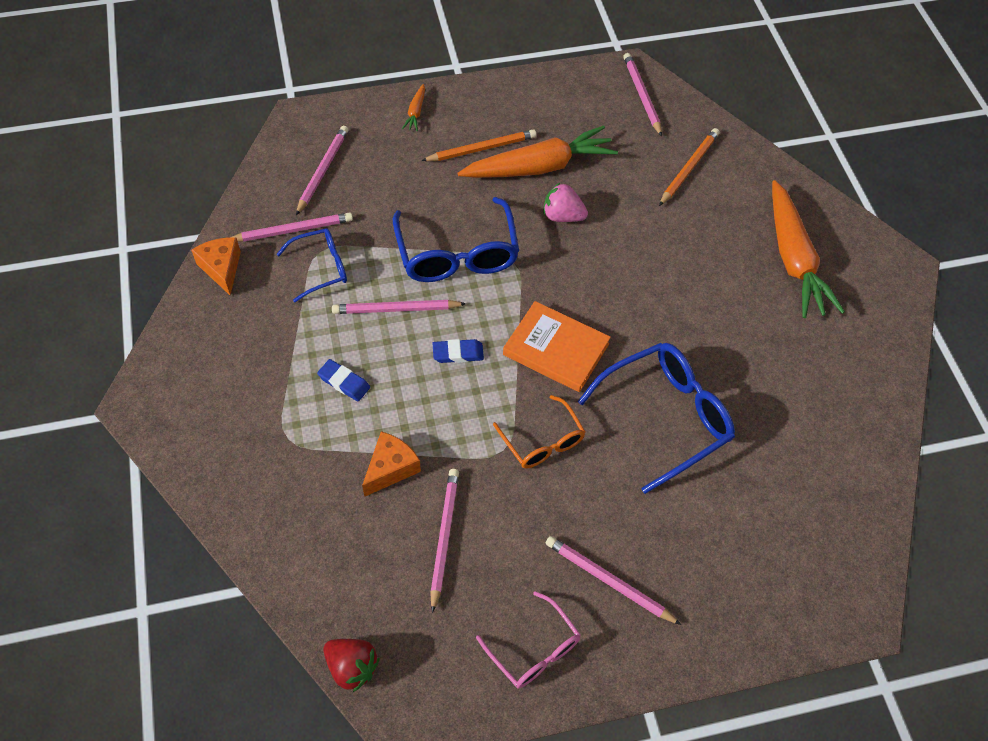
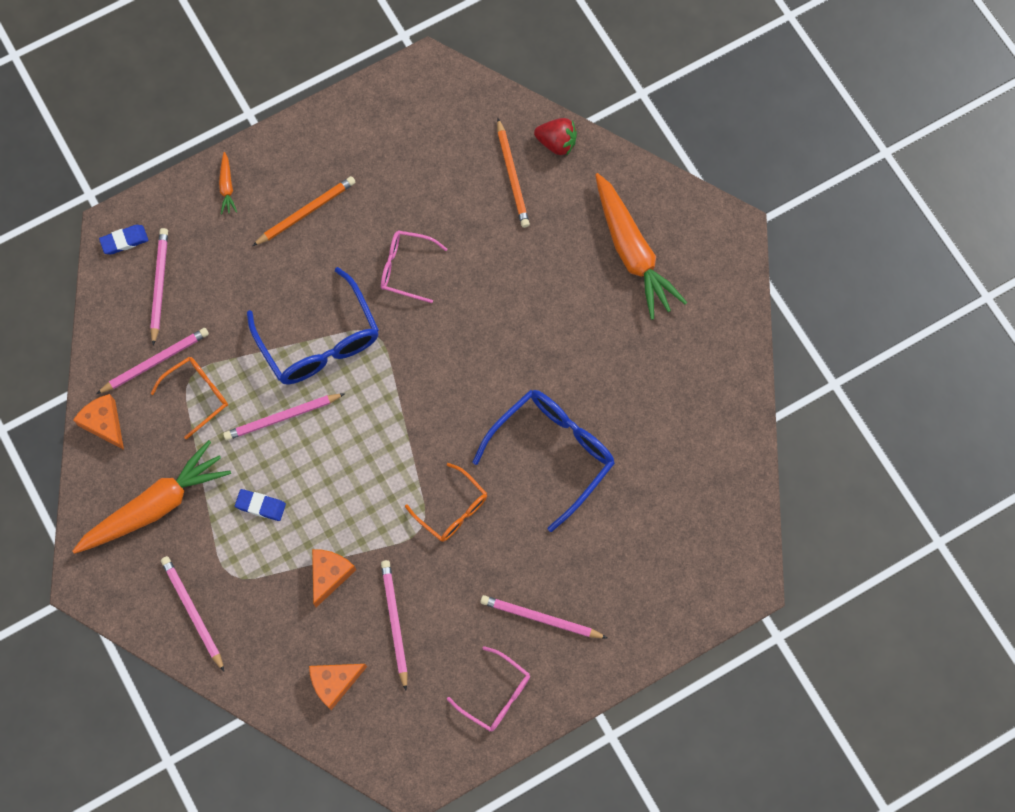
camera: 15 degrees left, 15 degrees up
blue glasses [277,228,347,302] -> orange glasses [150,357,228,439]
red strawberry [323,639,380,692] -> red strawberry moved to [534,118,577,155]
blue eraser [433,339,484,363] -> blue eraser moved to [99,225,148,254]
orange carrot [457,125,618,178] -> orange carrot moved to [72,440,231,554]
orange book [503,301,611,392] -> none
pink strawberry [543,183,588,222] -> pink glasses [381,230,447,303]
pink pencil [623,53,662,136] -> pink pencil moved to [161,556,224,671]
orange pencil [659,128,719,206] -> orange pencil turned 150 degrees clockwise [497,119,530,228]
none -> orange cheese [309,664,367,710]

